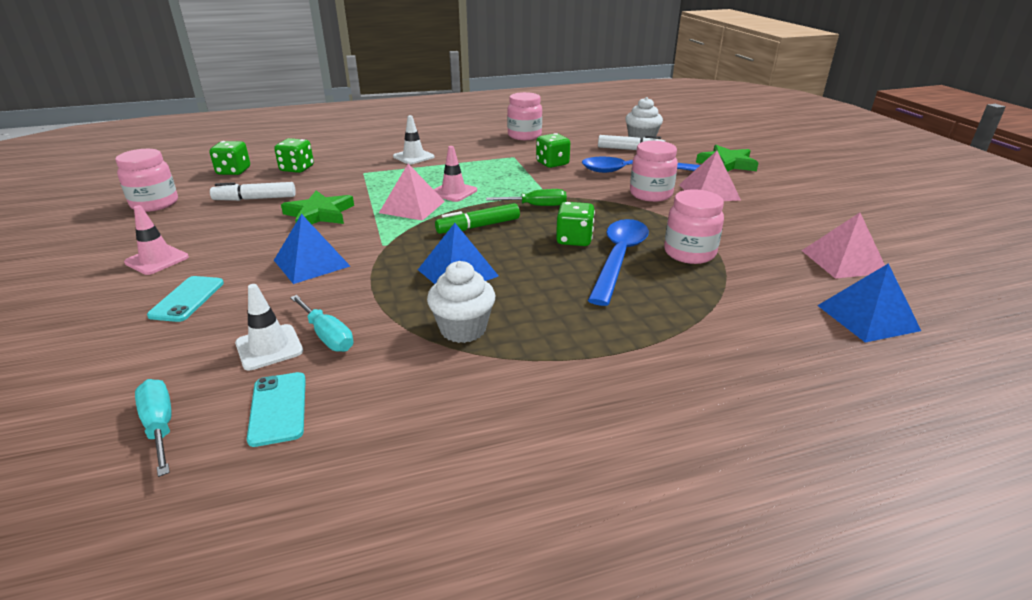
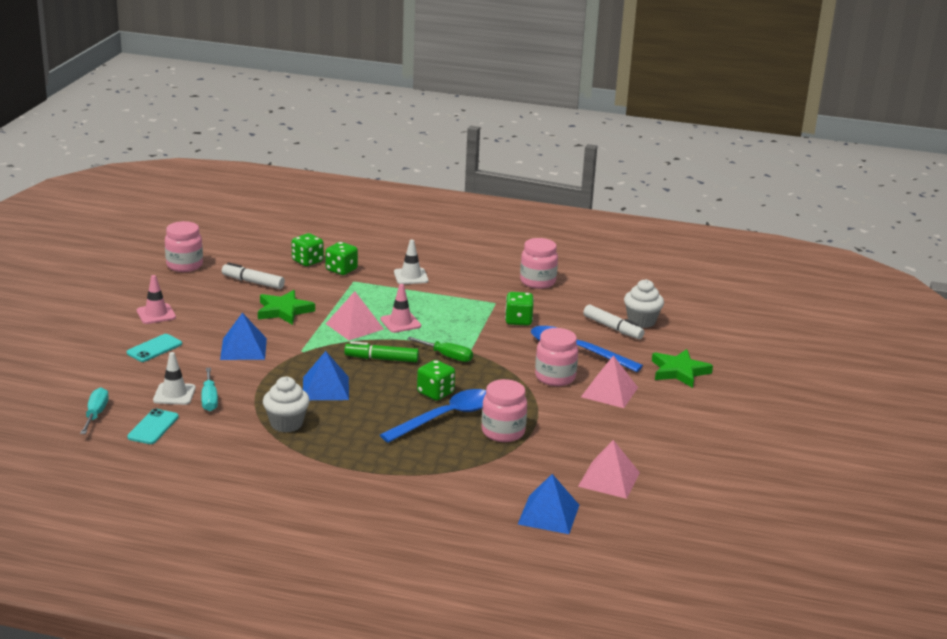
camera: 30 degrees right, 5 degrees down
green dice [210,141,250,175] -> green dice moved to [326,242,358,275]

